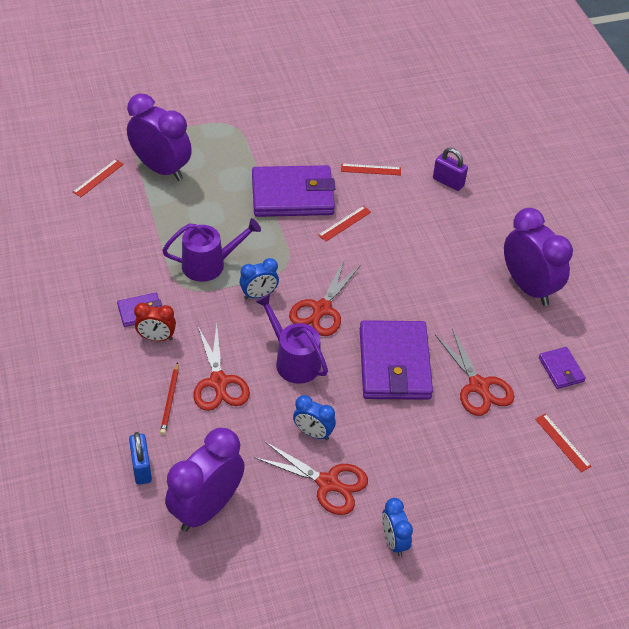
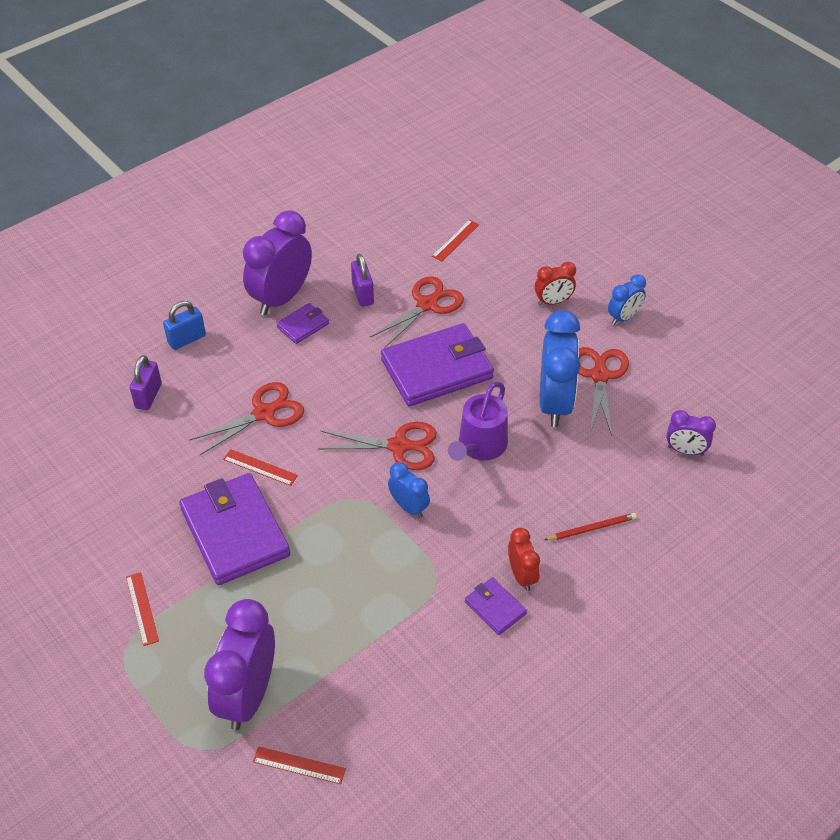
camera: 110 degrees left, 0 degrees up
blue padlock [129,432,152,485] -> blue padlock moved to [163,301,206,350]
purple watering can [162,218,261,282] -> none
purple clock [165,428,245,532] -> purple clock [666,410,716,456], size x0.52
red scissors [193,323,250,411] -> red scissors moved to [189,382,304,455]
blue clock [293,395,336,440] -> blue clock [540,310,581,427], size x1.92
red ruler [341,164,401,175] -> red ruler moved to [126,572,159,646]
purple wallet [539,347,586,389] -> purple wallet moved to [276,303,329,344]
none -> purple padlock [351,254,374,307]
none -> red clock [535,262,576,306]

